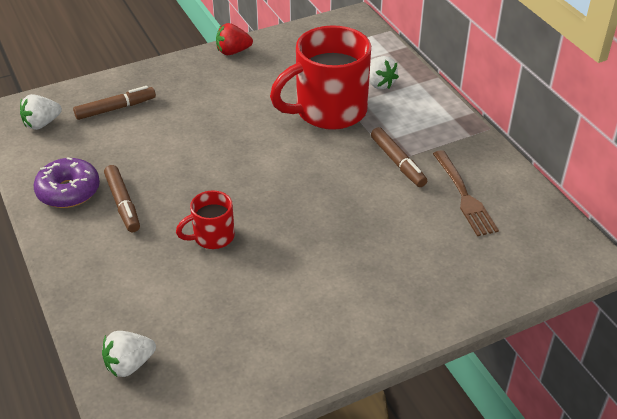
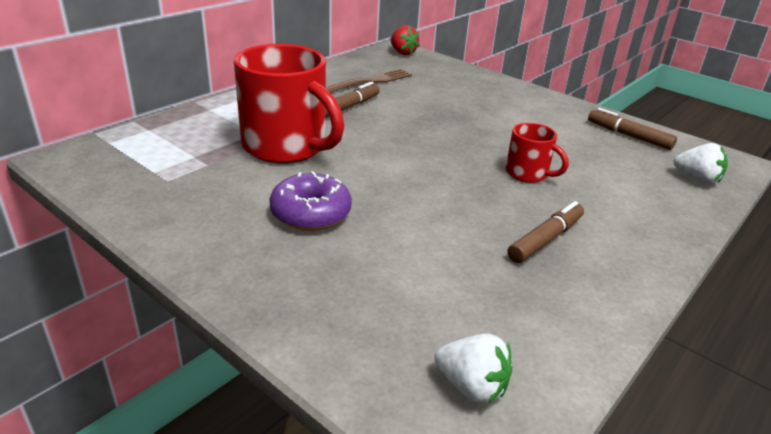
camera: 115 degrees left, 10 degrees down
purple donut [34,157,100,208] -> purple donut moved to [269,171,352,231]
brown marker [73,86,156,120] -> brown marker moved to [588,108,677,150]
red strawberry [216,23,253,55] -> red strawberry moved to [391,25,420,55]
white strawberry [369,56,399,89] -> none

